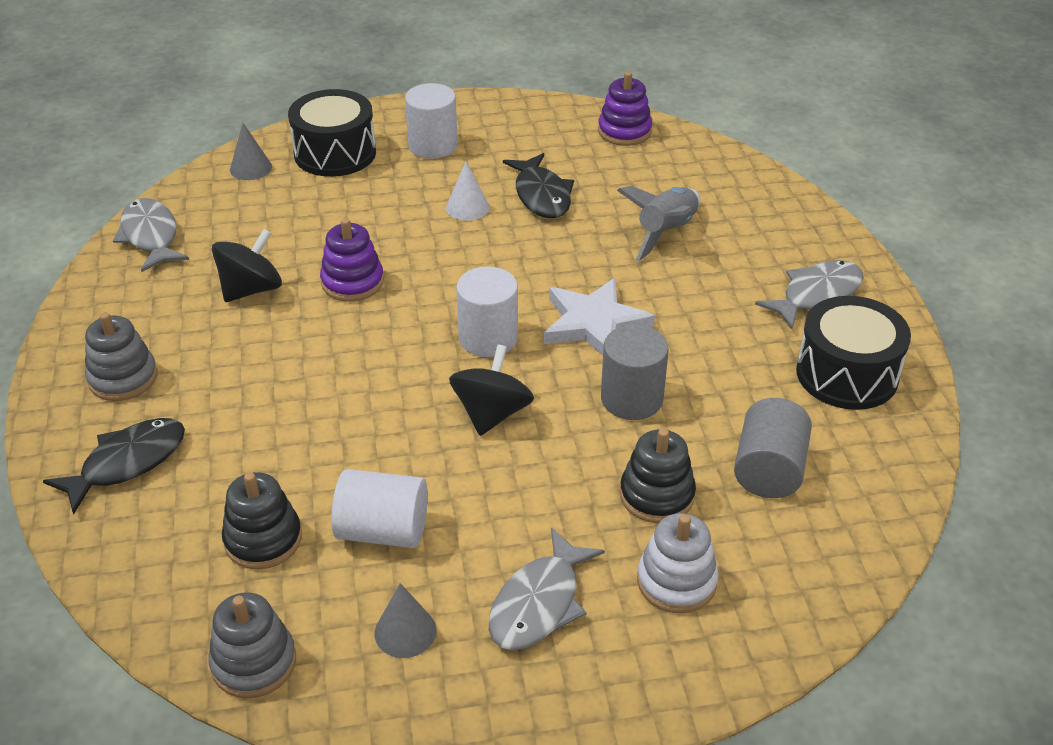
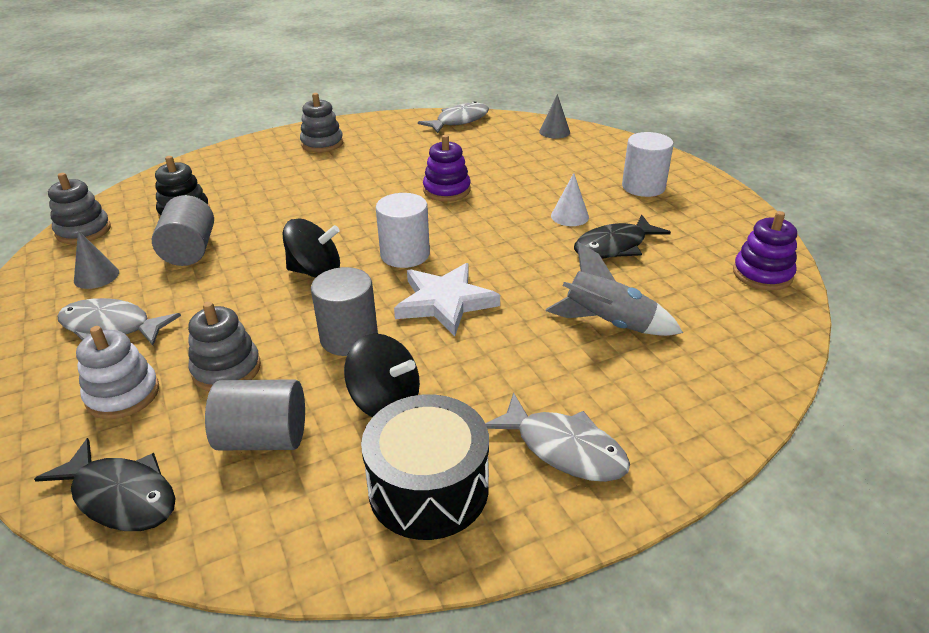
camera: 75 degrees right, 5 degrees down
black fish [43,418,185,515] -> black fish moved to [34,438,176,531]
black spinning top [212,229,282,302] -> black spinning top moved to [344,334,420,417]
black drum [288,89,376,177] -> none
white cylinder [331,469,428,548] -> grey cylinder [152,195,214,266]
black stacking toy [620,428,696,523] -> grey stacking toy [188,302,261,391]

